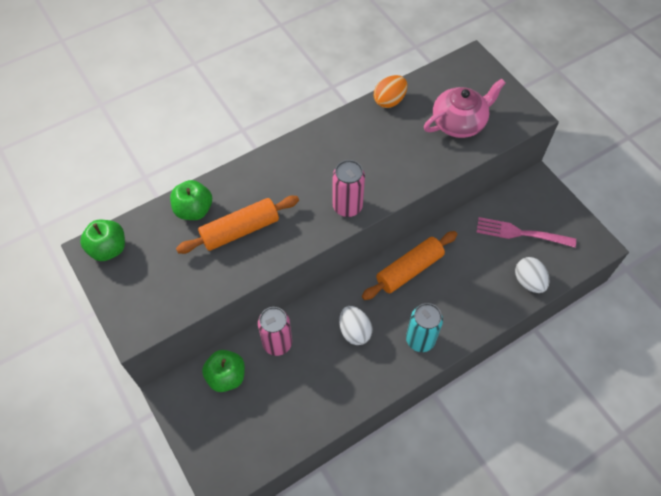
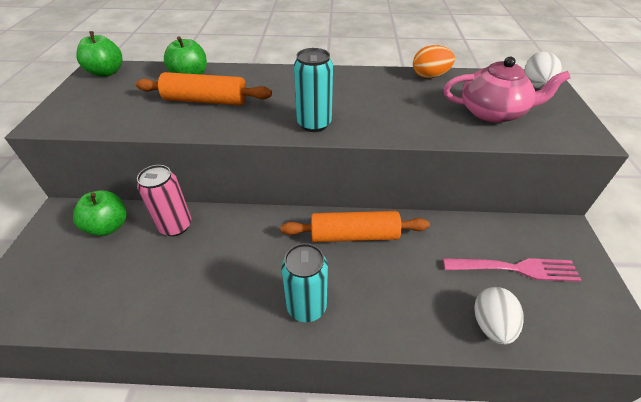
camera: 35 degrees right, 15 degrees down
pink can [333,160,365,217] -> turquoise can [294,48,333,132]
white egg [339,306,372,345] -> white egg moved to [524,51,562,89]
pink fork [476,217,576,248] -> pink fork turned 135 degrees clockwise [443,258,582,282]

